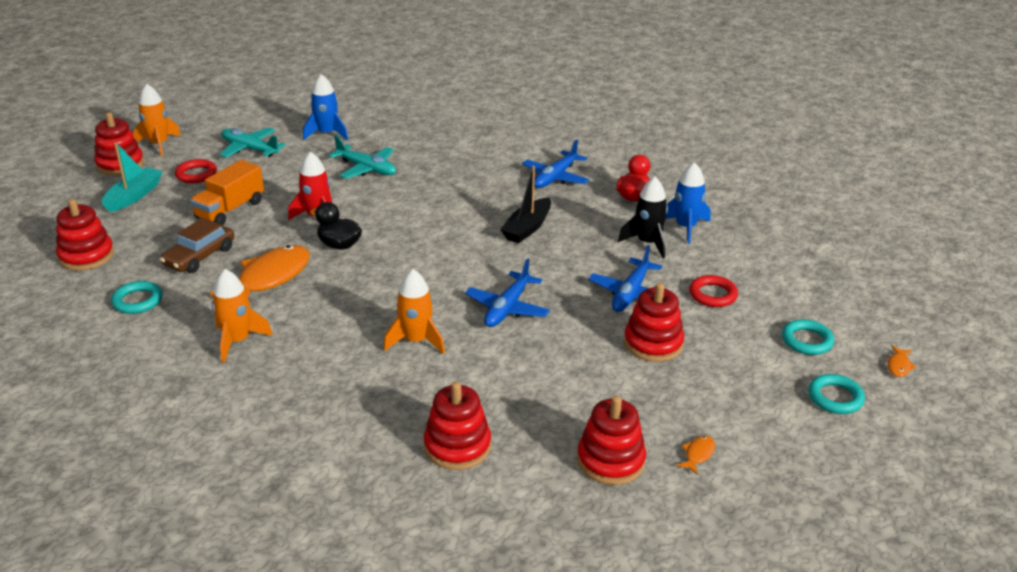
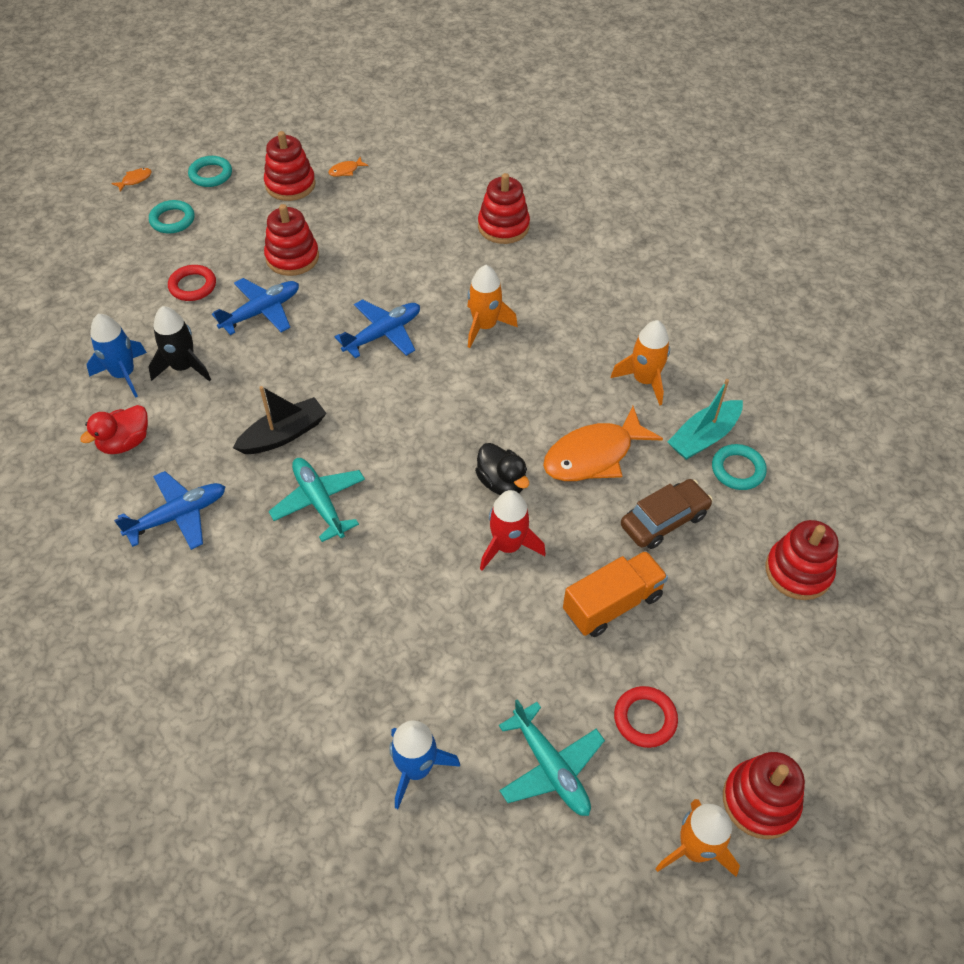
camera: 155 degrees left, 20 degrees up
turquoise boat [102,142,163,212] -> turquoise boat moved to [668,379,743,460]
turquoise plane [329,136,396,179] -> turquoise plane moved to [269,458,365,542]
red stacking toy [577,396,646,485] -> red stacking toy moved to [264,131,315,201]

